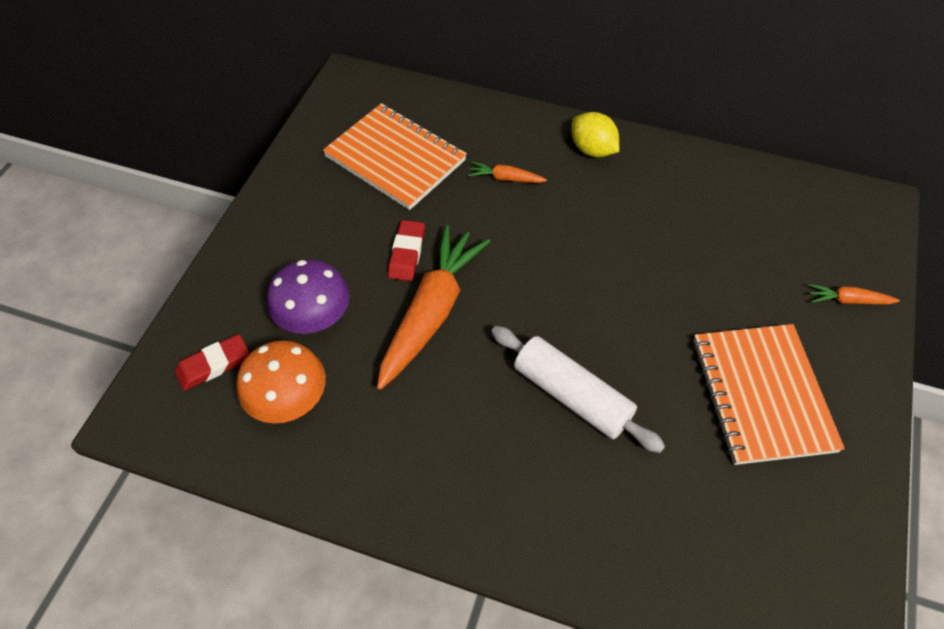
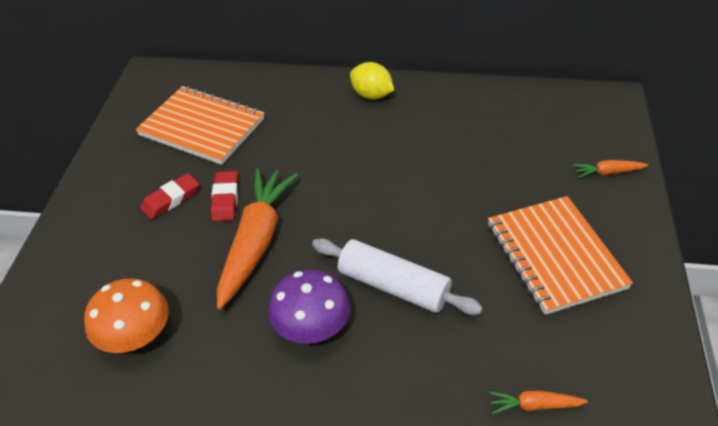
camera: 10 degrees left, 10 degrees down
red eraser [175,334,249,391] -> red eraser moved to [140,173,199,219]
purple mushroom [267,259,350,334] -> purple mushroom moved to [268,270,350,344]
orange carrot [468,162,547,183] -> orange carrot moved to [489,390,588,414]

